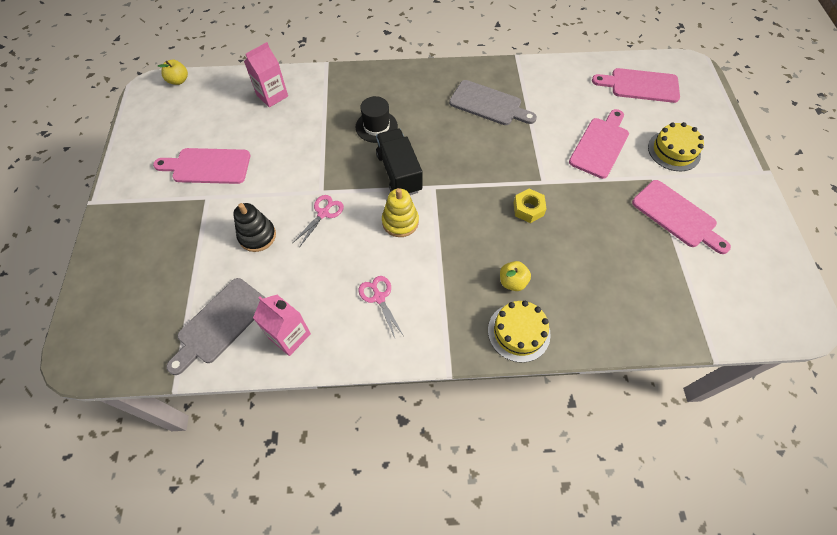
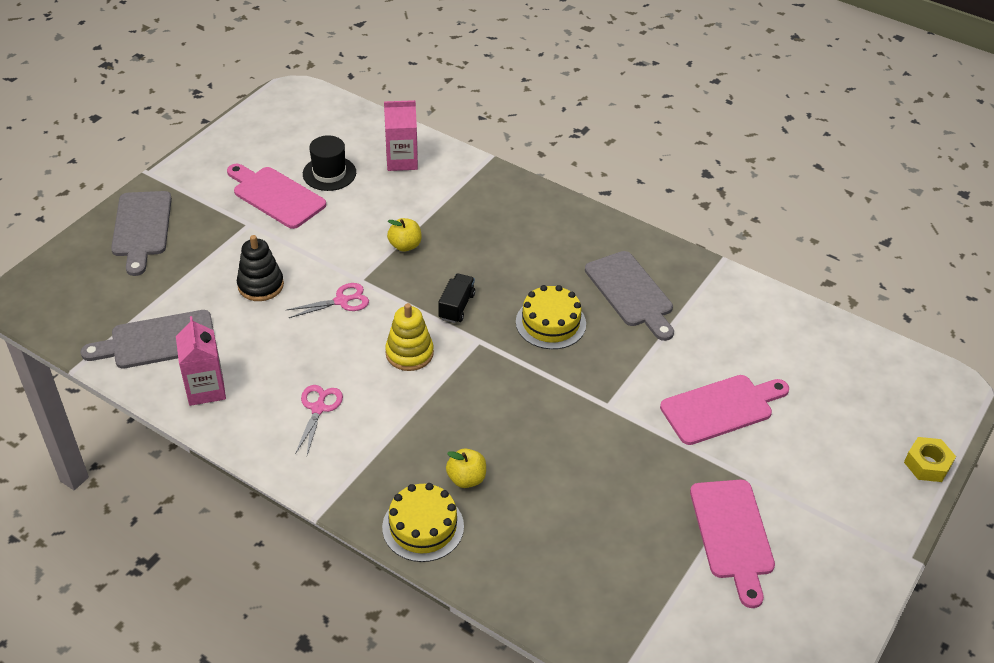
camera: 35 degrees right, 15 degrees down
yellow apple [158,60,188,85] -> yellow apple moved to [387,218,422,252]
black hat [356,96,398,143] -> black hat moved to [303,135,356,191]
black truck [376,129,423,195] -> black truck [438,273,475,323], size x0.58
yellow nut [514,189,547,223] -> yellow nut moved to [904,437,956,482]
pink cutting board [592,68,680,103] -> none
yellow cake [648,122,704,171] -> yellow cake moved to [516,285,586,349]
none -> grey cutting board [111,191,172,276]

